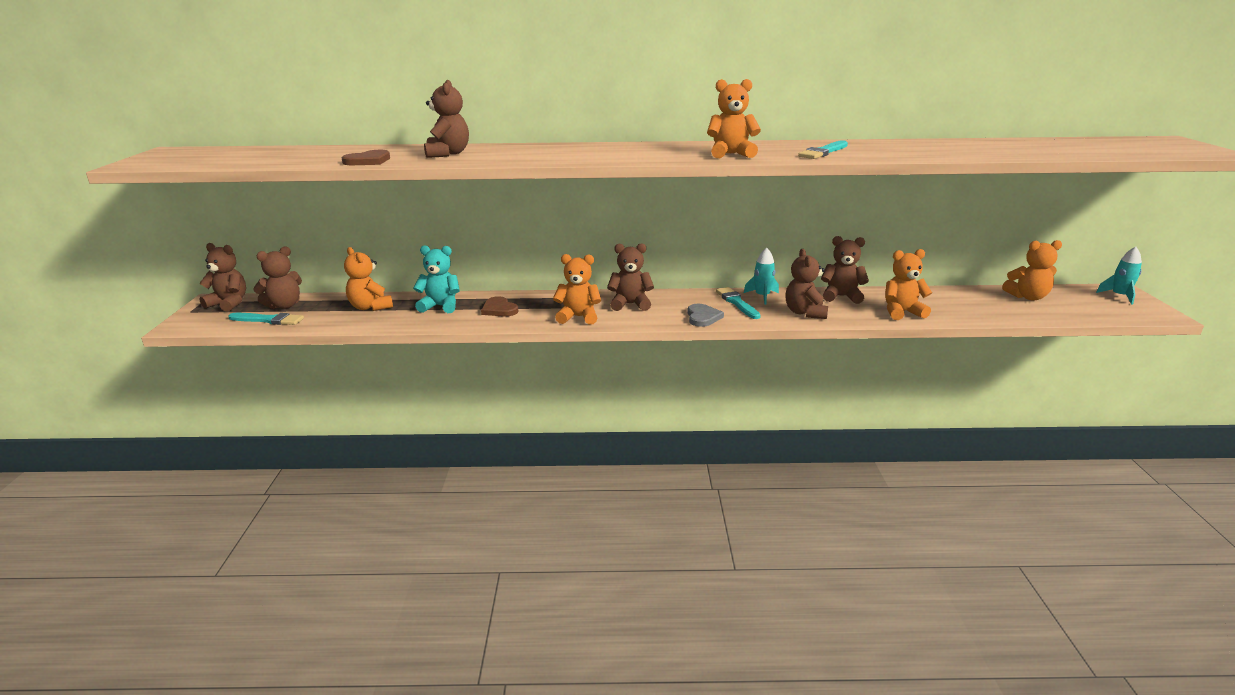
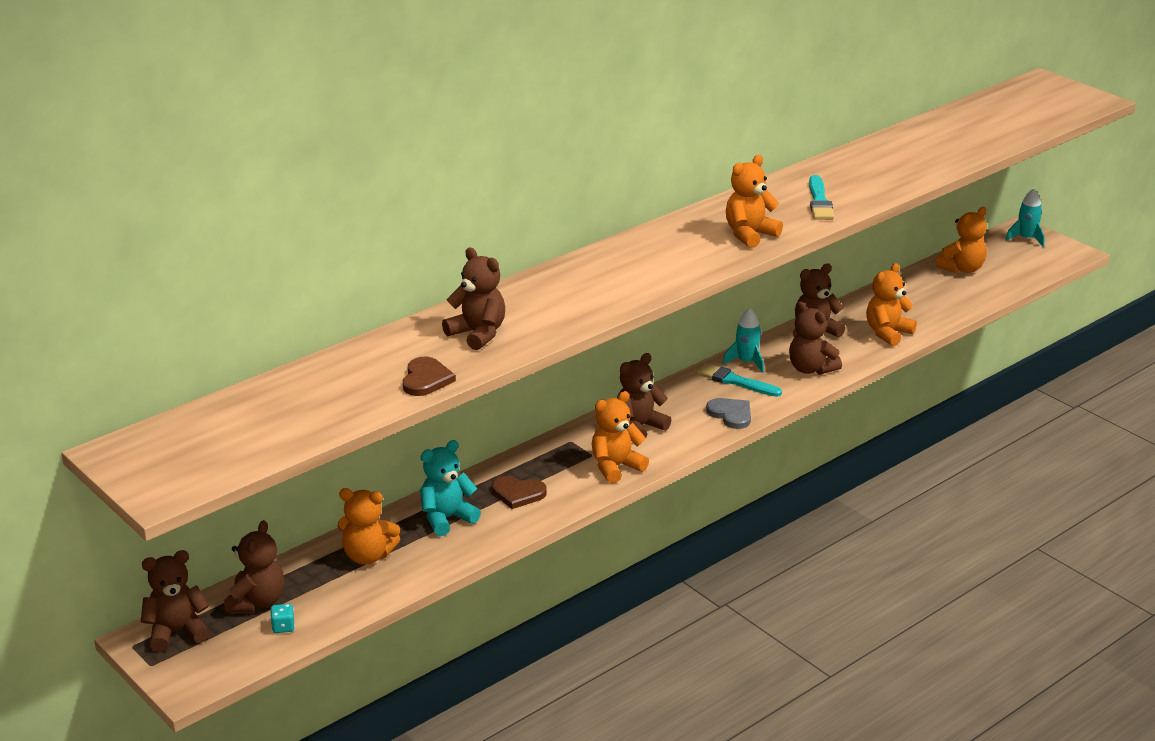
camera: 40 degrees left, 5 degrees up
turquoise brush [228,313,304,325] -> turquoise dice [270,604,295,633]

